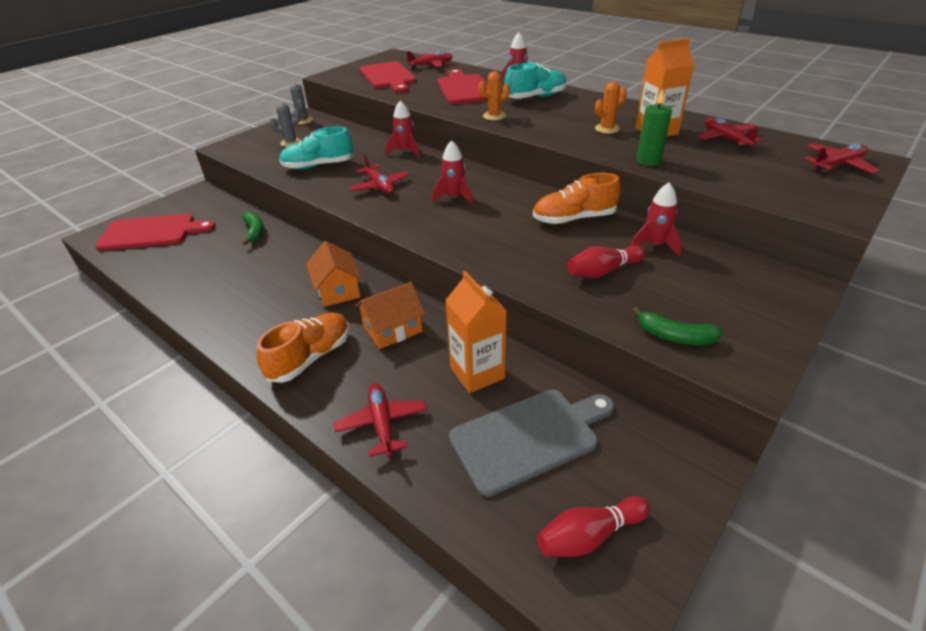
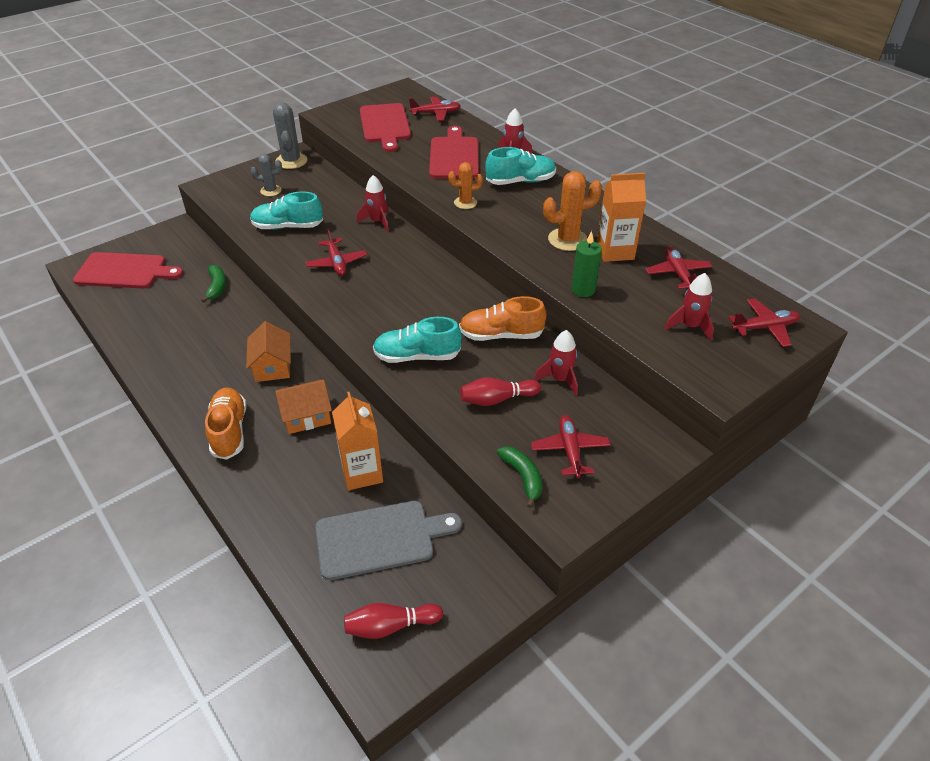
camera: 10 degrees right, 5 degrees up
orange shoe [257,312,350,383] -> orange shoe turned 60 degrees counterclockwise [205,388,246,460]
grey cactus [290,84,313,124] -> grey cactus [273,102,307,169], size x1.59
red plane [334,383,427,457] -> red plane moved to [531,415,610,478]
red rocket [432,140,473,205] -> red rocket moved to [664,273,714,341]
orange cactus [595,81,627,134] -> orange cactus [543,171,602,251], size x1.59
green banana [632,307,723,345] -> green banana turned 150 degrees counterclockwise [497,446,542,508]
none -> turquoise shoe [373,317,462,363]

